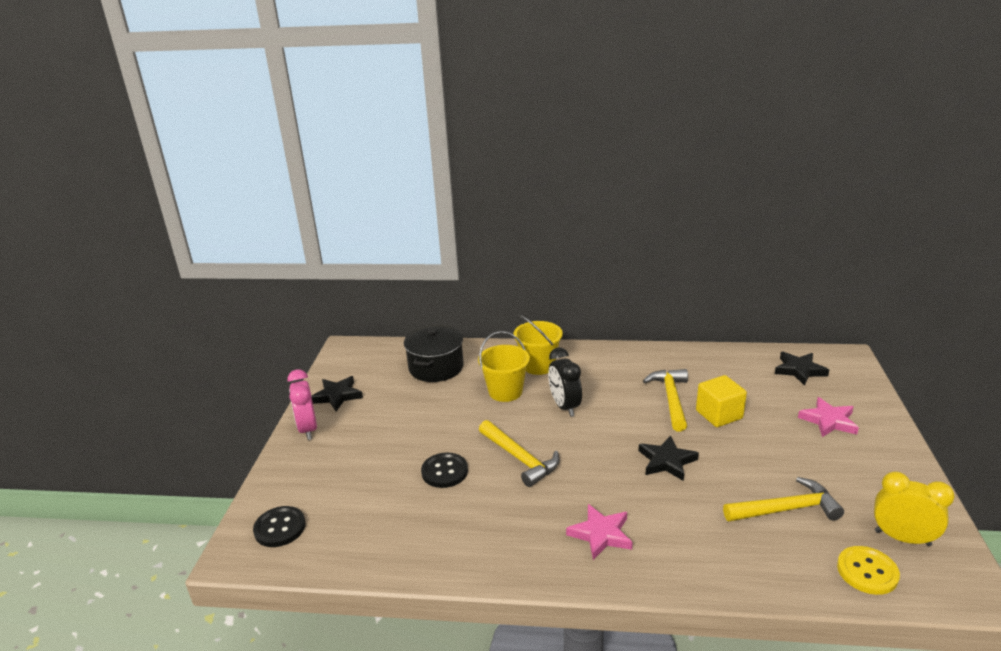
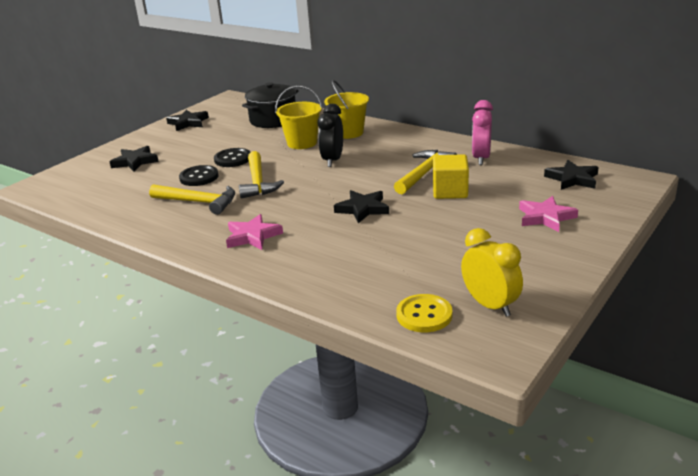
camera: 30 degrees right, 0 degrees up
black button [253,506,306,547] -> black button moved to [214,148,251,167]
pink clock [287,369,317,440] -> pink clock moved to [472,100,493,165]
yellow hammer [723,477,844,522] -> yellow hammer moved to [149,184,235,215]
none -> black star [110,146,159,171]

